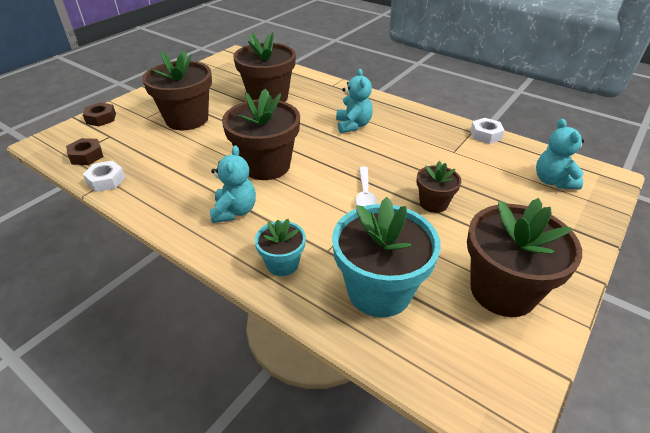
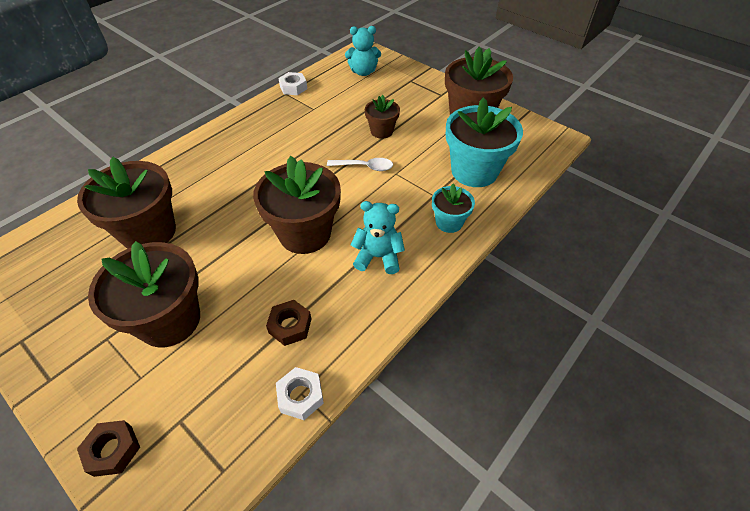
camera: 85 degrees left, 10 degrees up
brown nut [66,138,103,165] -> brown nut moved to [266,300,312,346]
turquoise teddy bear [336,69,373,133] -> none

